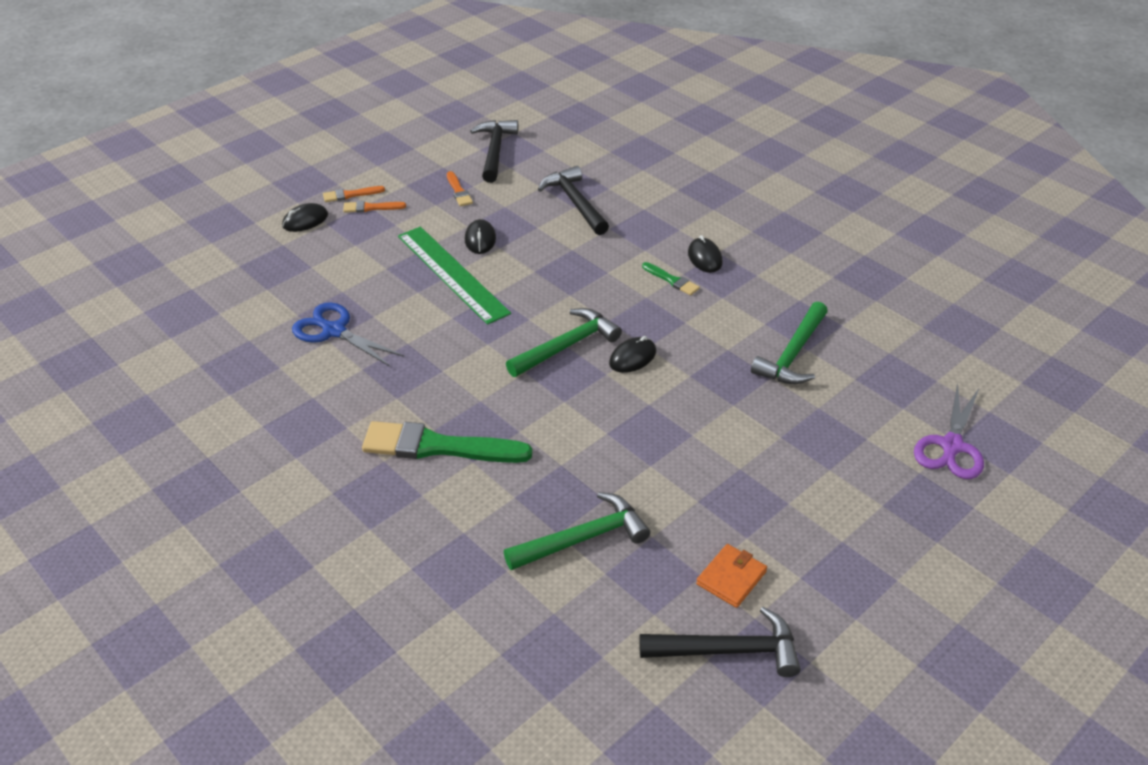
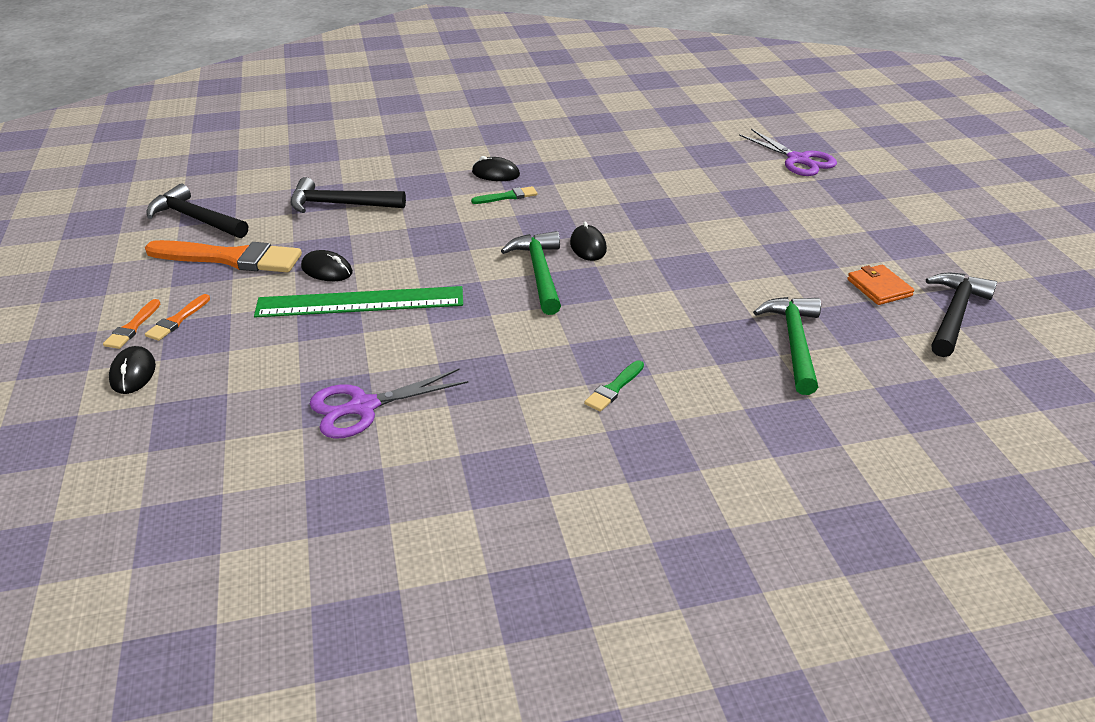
camera: 60 degrees left, 5 degrees down
blue scissors [292,302,404,366] -> purple scissors [310,369,468,439]
green brush [362,421,533,463] -> green brush [584,360,644,412], size x0.46
orange brush [447,171,473,206] -> orange brush [145,240,302,273], size x2.15
green hammer [751,302,828,384] -> none

